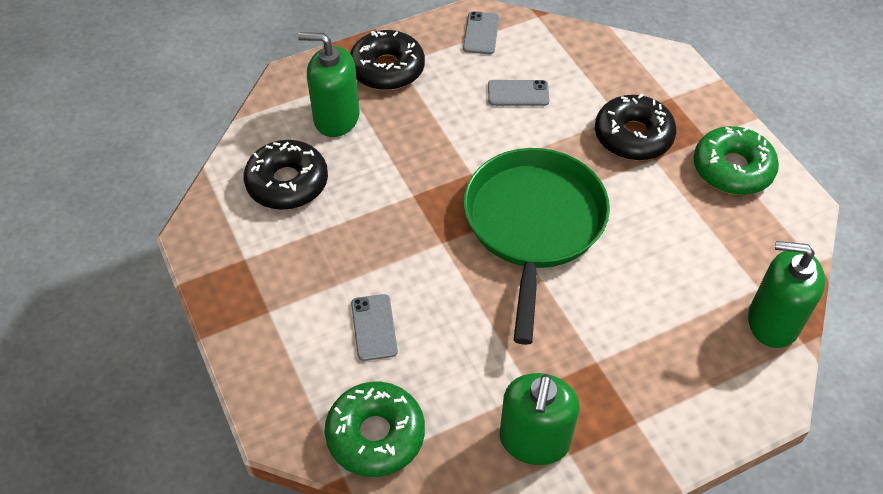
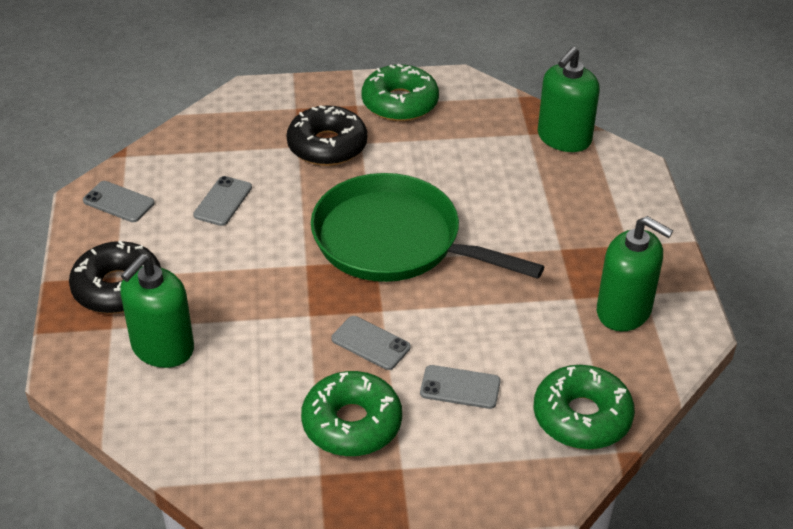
camera: 70 degrees left, 10 degrees down
black donut [244,140,328,210] -> none
none -> green donut [301,371,402,456]
none -> grey phone [331,316,411,370]

